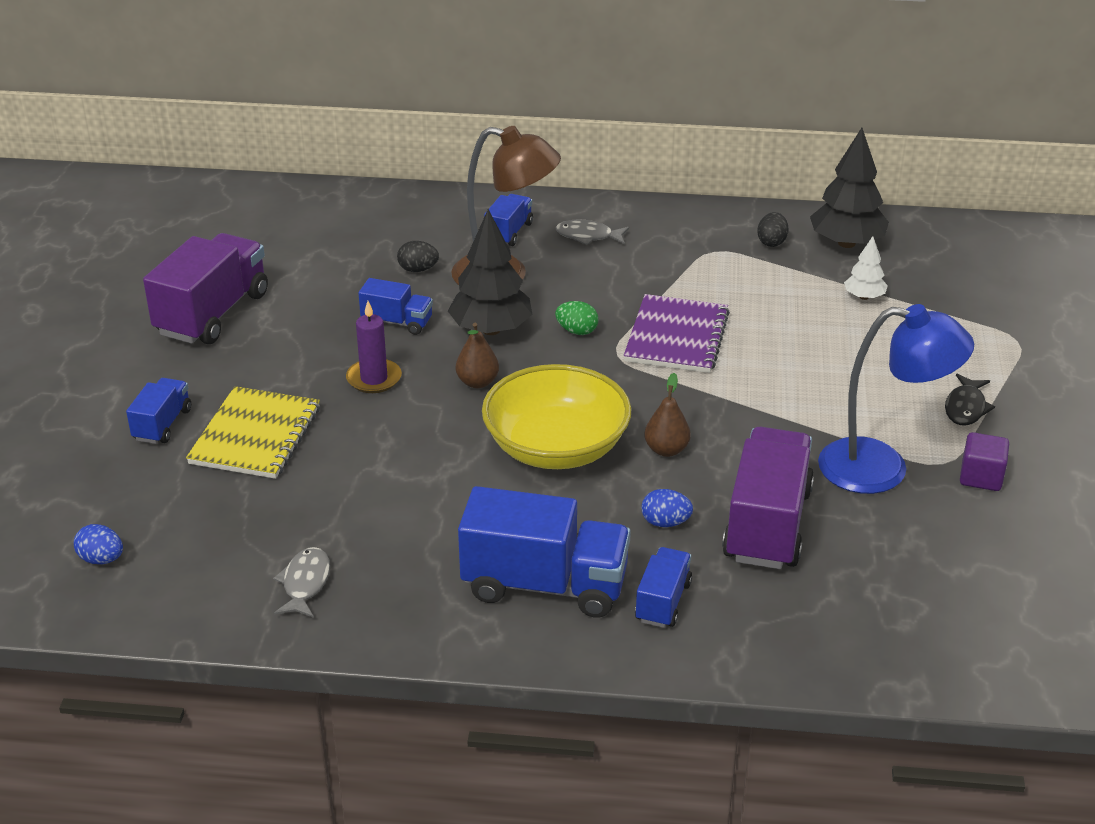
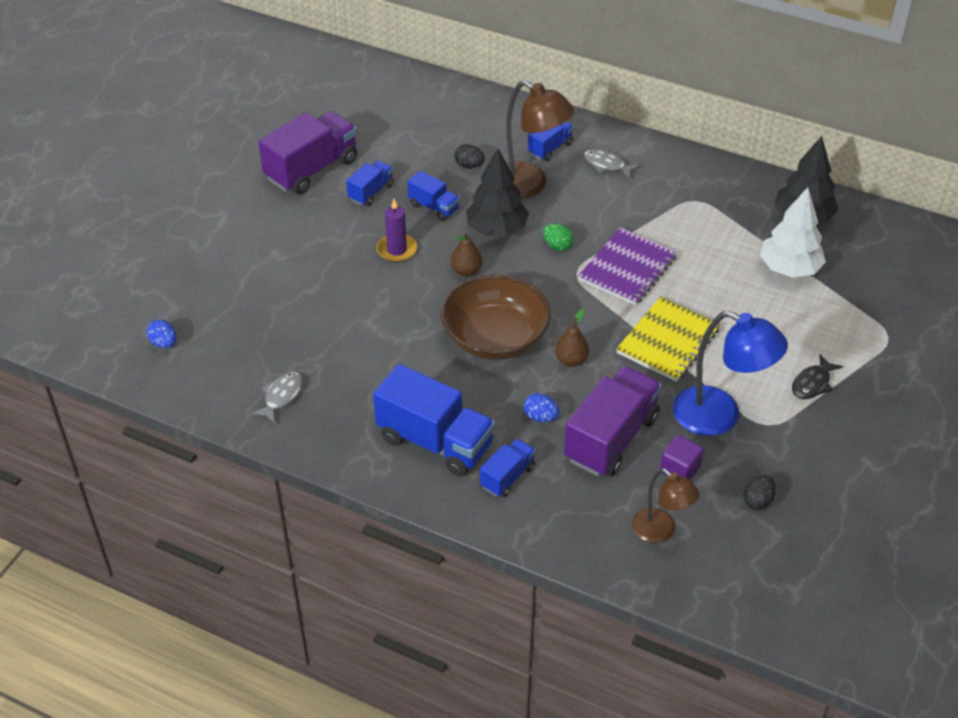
camera: 20 degrees right, 10 degrees up
blue truck [126,378,191,444] -> blue truck moved to [346,160,394,206]
yellow notebook [186,386,320,479] -> yellow notebook moved to [616,296,721,382]
yellow bowl [482,364,631,469] -> brown bowl [441,274,550,360]
black egg [757,212,789,247] -> black egg moved to [743,475,776,510]
white tree [844,236,888,300] -> white tree [760,187,826,278], size x1.90
purple cube [960,432,1009,491] -> purple cube moved to [660,435,704,480]
none -> brown lamp [632,468,700,543]

